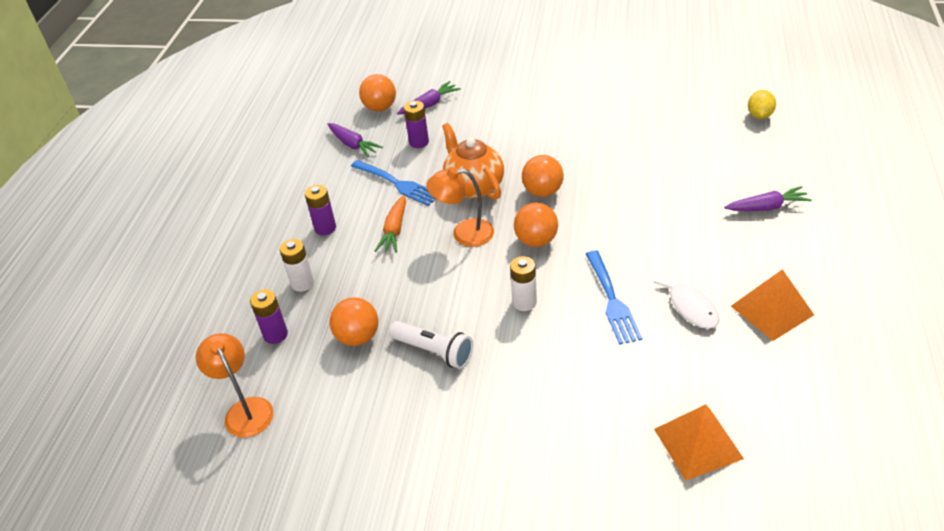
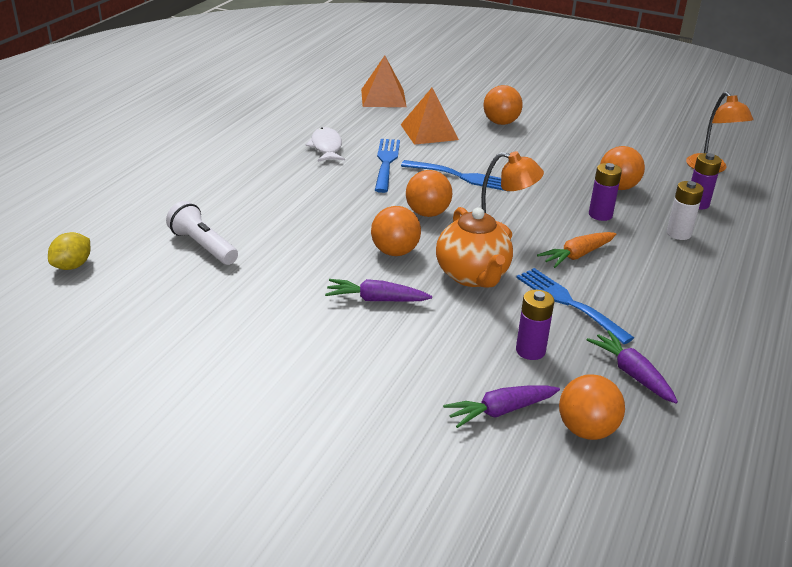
camera: 170 degrees left, 10 degrees down
purple battery [305,185,336,235] -> purple battery moved to [589,163,622,221]
orange carrot [375,195,406,253] -> orange carrot turned 150 degrees counterclockwise [537,232,616,268]
white flashlight [389,321,473,369] -> white flashlight moved to [166,201,238,265]
white battery [510,256,537,311] -> blue fork [401,160,509,192]
purple carrot [724,186,812,211] -> purple carrot moved to [325,279,432,301]
orange pyramid [731,269,814,341] -> orange pyramid moved to [400,88,459,145]
none -> orange ball [483,85,523,125]

